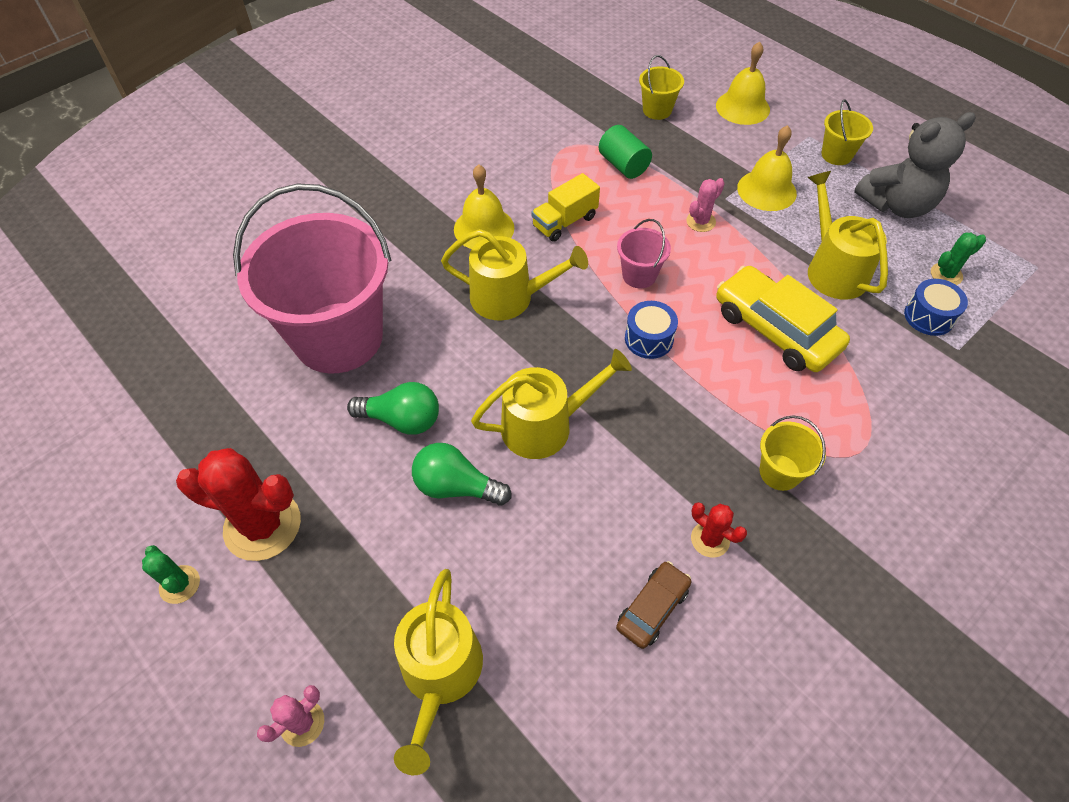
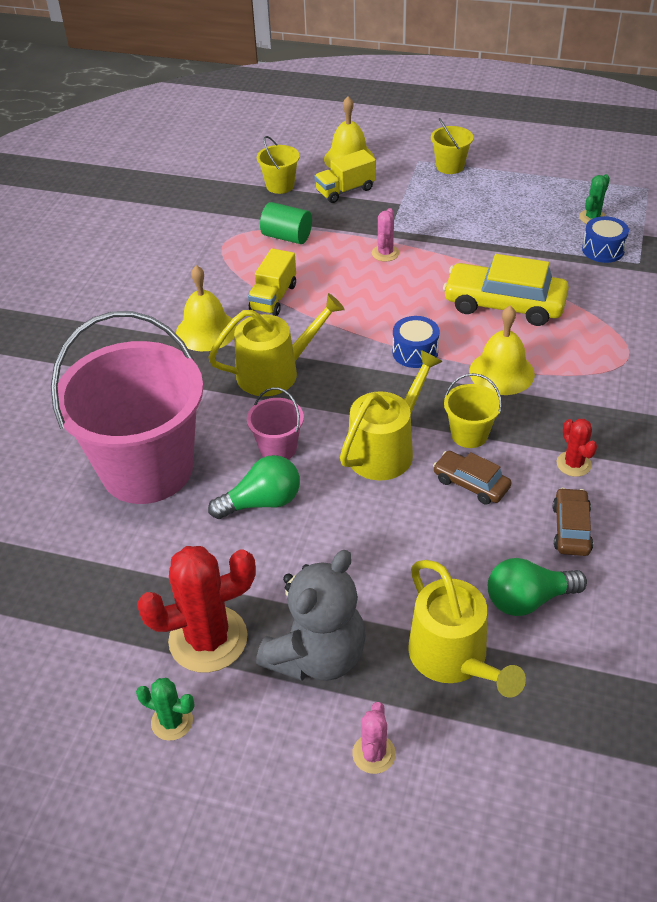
camera: 30 degrees left, 10 degrees down
green light bulb [412,443,512,505] -> green light bulb moved to [488,558,587,616]
pink bucket [617,219,671,288] -> pink bucket moved to [247,387,304,459]
red cactus [691,502,747,558] -> red cactus turned 60 degrees clockwise [556,419,597,477]
yellow bell [737,125,797,211] -> yellow bell moved to [469,306,535,395]
yellow bucket [760,415,826,491] -> yellow bucket moved to [444,373,502,448]
yellow watering can [807,171,888,299] -> none
grey teddy bear [854,112,976,218] -> grey teddy bear moved to [256,550,366,681]
none -> yellow truck [314,149,376,203]
none -> brown car [433,451,511,505]

